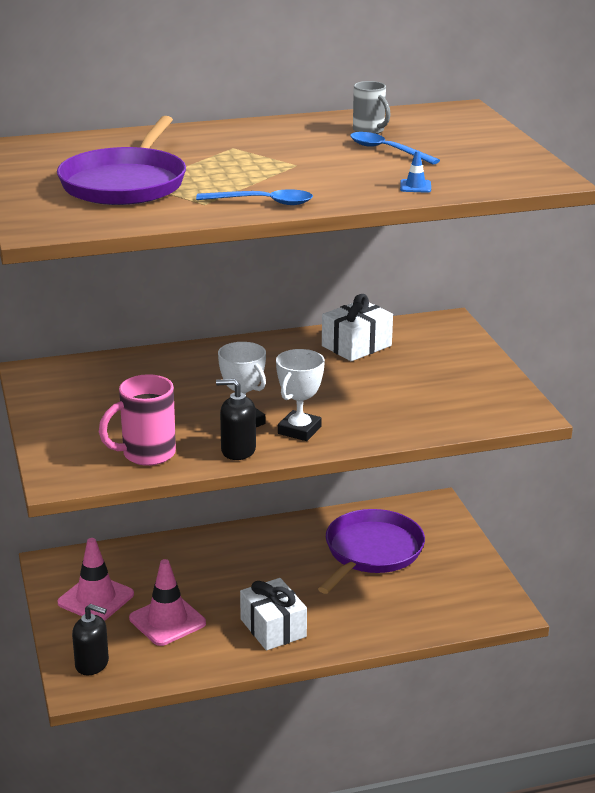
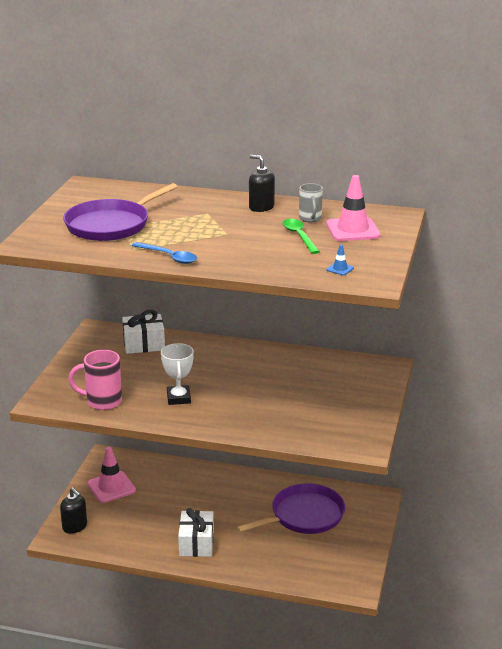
camera: 30 degrees right, 0 degrees up
pink traffic cone [129,559,206,646] -> pink traffic cone moved to [326,175,381,241]
black soap dispenser [216,379,256,460] -> black soap dispenser moved to [249,155,275,212]
white trophy [276,349,325,441] -> none
white gift [322,294,393,361] -> white gift moved to [122,310,165,354]
blue spoon [350,132,440,164] -> green spoon [283,219,320,254]
blue traffic cone [400,150,431,193] -> blue traffic cone moved to [326,245,354,275]

